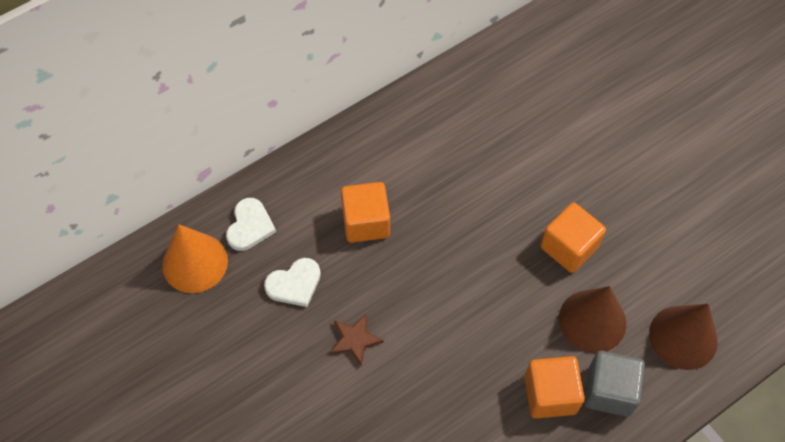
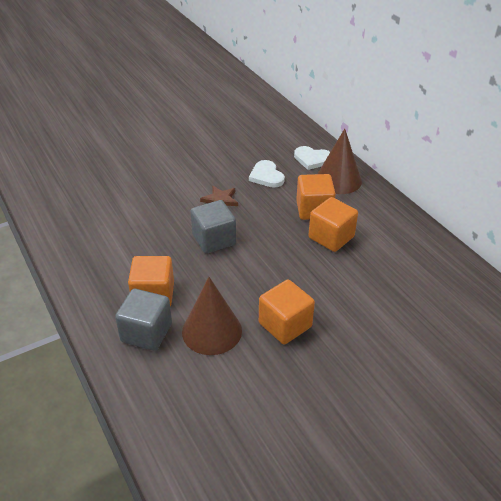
camera: 95 degrees right, 20 degrees down
orange cone [162,224,228,293] -> none
brown cone [649,304,718,370] -> brown cone moved to [317,129,362,194]
none -> grey cube [191,200,236,253]
none -> orange cube [308,197,358,252]

